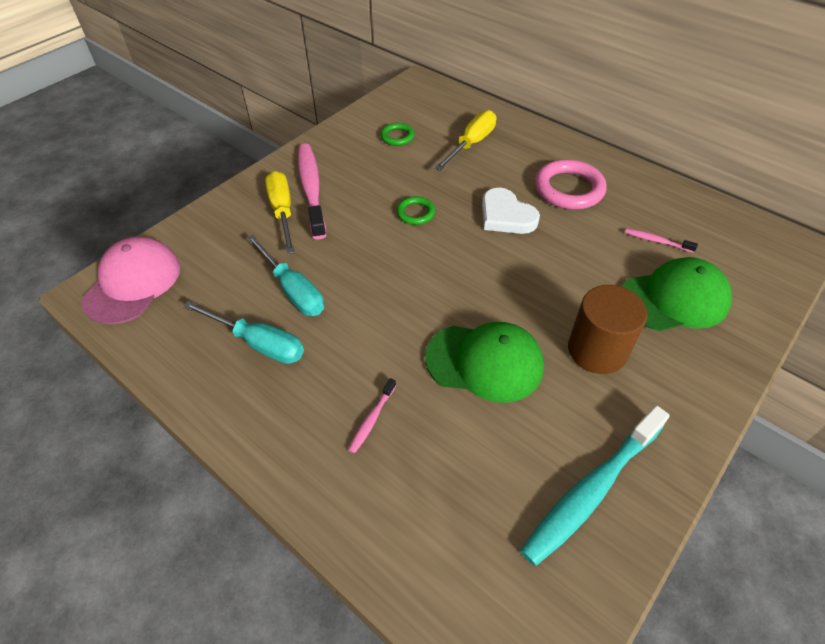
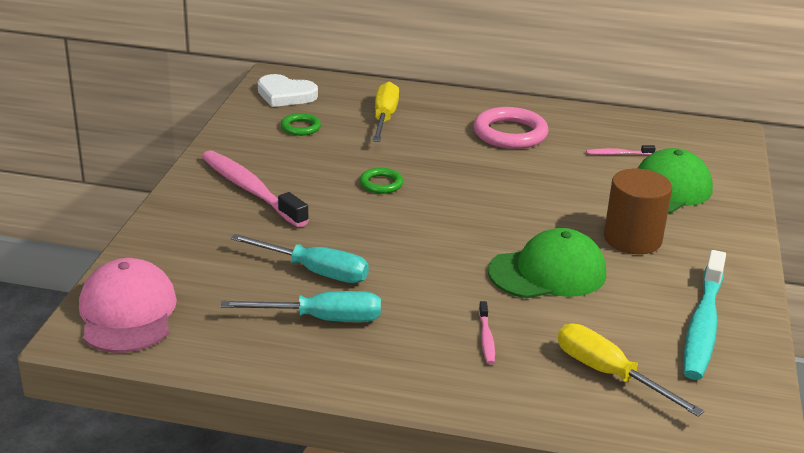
camera: 30 degrees left, 20 degrees down
yellow screwdriver [265,171,295,254] -> yellow screwdriver moved to [558,323,704,417]
white heart [482,188,540,234] -> white heart moved to [258,74,318,107]

